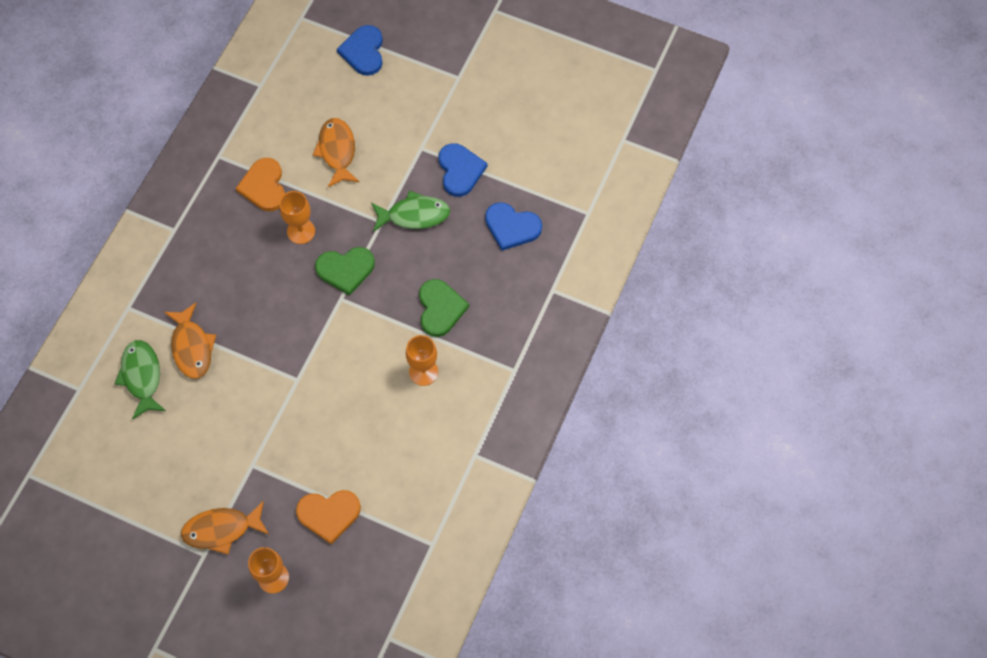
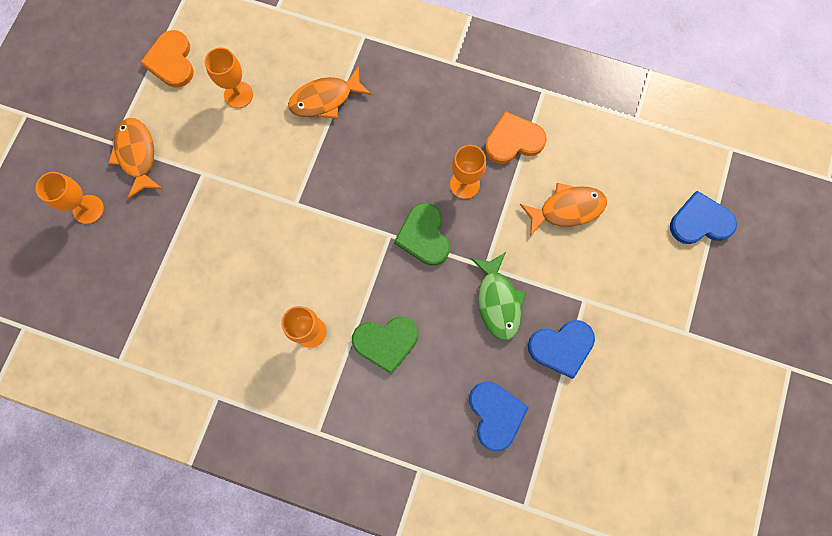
camera: 85 degrees right, 10 degrees up
green fish [115,340,166,420] -> none
orange heart [296,490,361,544] -> orange heart moved to [140,30,194,87]
blue heart [485,202,542,251] -> blue heart turned 150 degrees clockwise [469,382,529,451]
none -> orange goblet [205,47,253,108]

